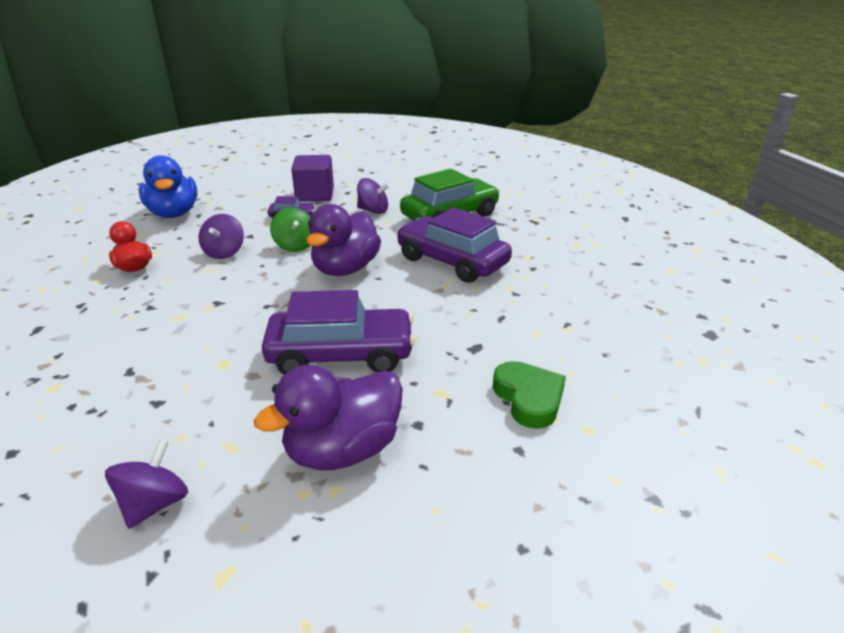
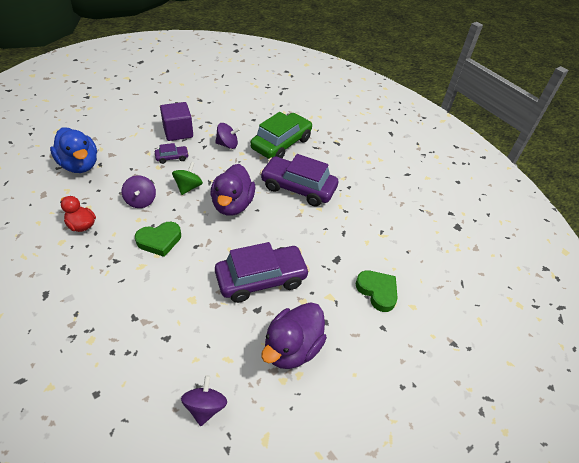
camera: 20 degrees left, 15 degrees up
green spinning top [270,208,311,252] -> green spinning top turned 120 degrees counterclockwise [172,162,203,195]
none -> green heart [135,222,181,257]

